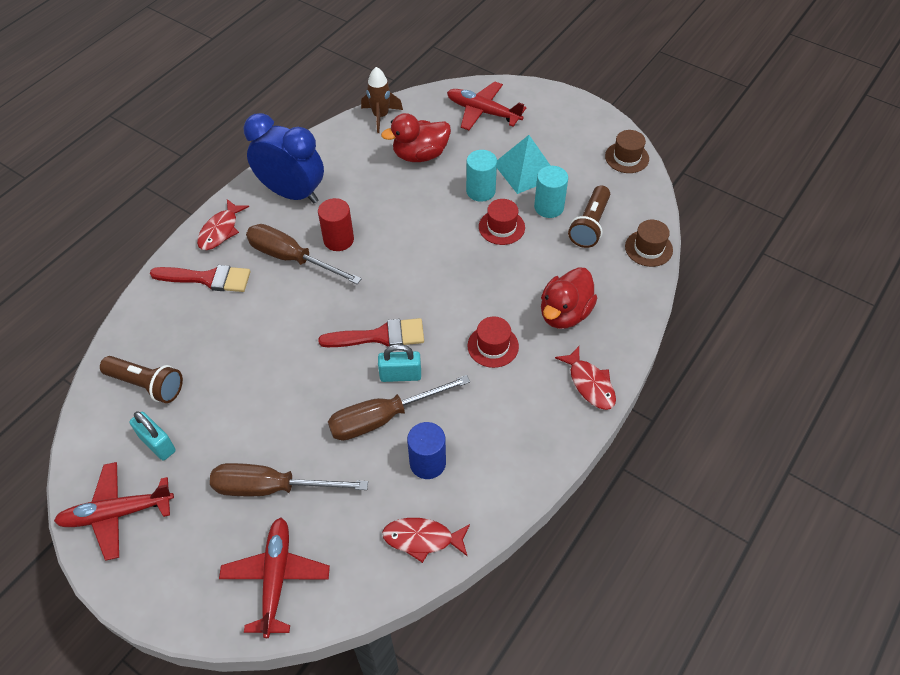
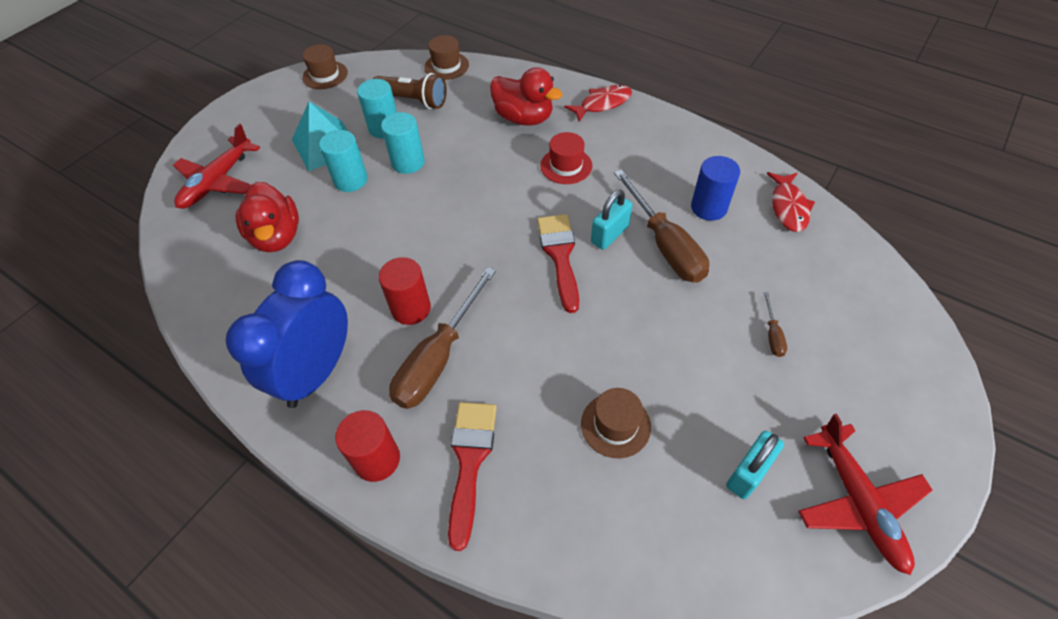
camera: 90 degrees left, 0 degrees up
brown flashlight [100,356,183,403] -> none
red fish [197,199,249,250] -> red cylinder [335,410,400,482]
brown screwdriver [210,463,368,496] -> brown screwdriver [764,292,787,357], size x0.43
red plane [219,517,330,638] -> none
brown rocket [361,67,403,133] -> none
turquoise padlock [378,344,421,382] -> turquoise padlock turned 45 degrees clockwise [591,189,632,250]
red hat [479,199,525,245] -> turquoise cylinder [381,112,425,174]
none -> brown hat [581,388,651,458]

